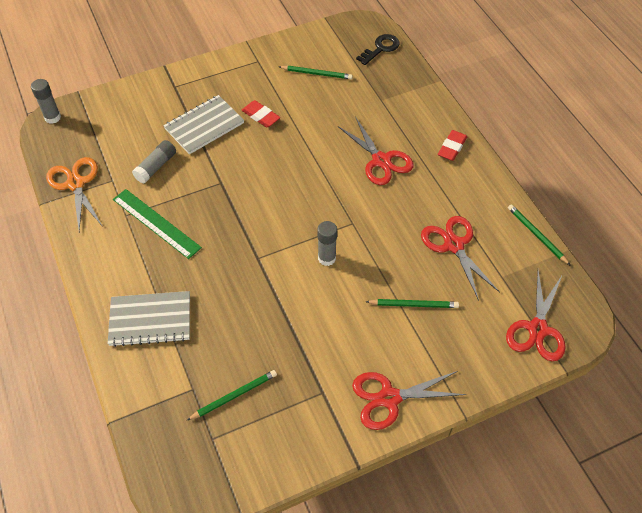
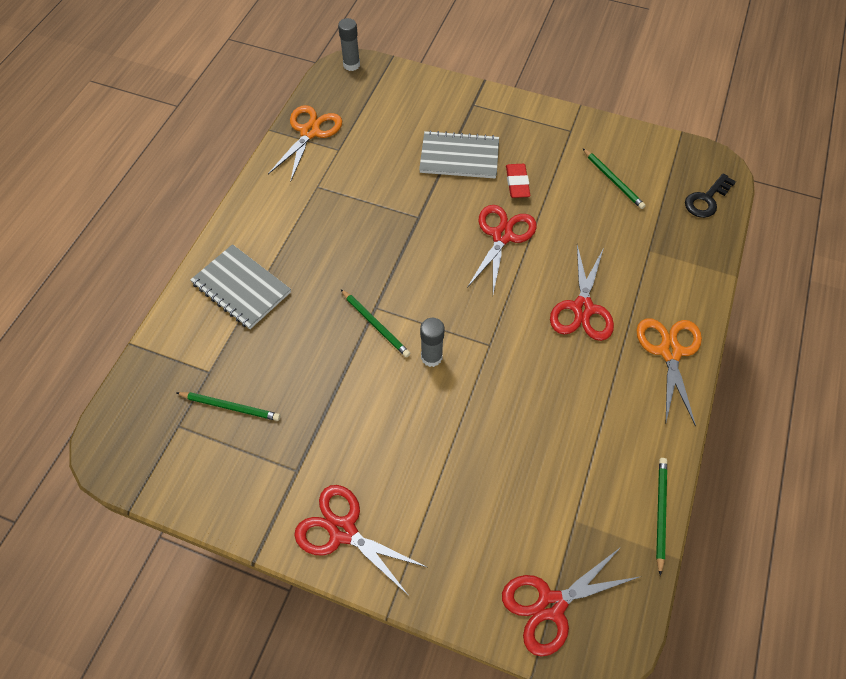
camera: 45 degrees right, 5 degrees up
green ruler [113,189,202,259] -> none
grey glue stick [132,140,176,183] -> none
black key [356,34,400,65] -> black key turned 135 degrees clockwise [685,173,736,218]
green pencil [366,299,459,308] -> green pencil moved to [341,289,411,357]
red scissors [421,216,500,301] -> red scissors moved to [467,205,537,294]
red eraser [438,130,467,161] -> orange scissors [637,318,702,427]

